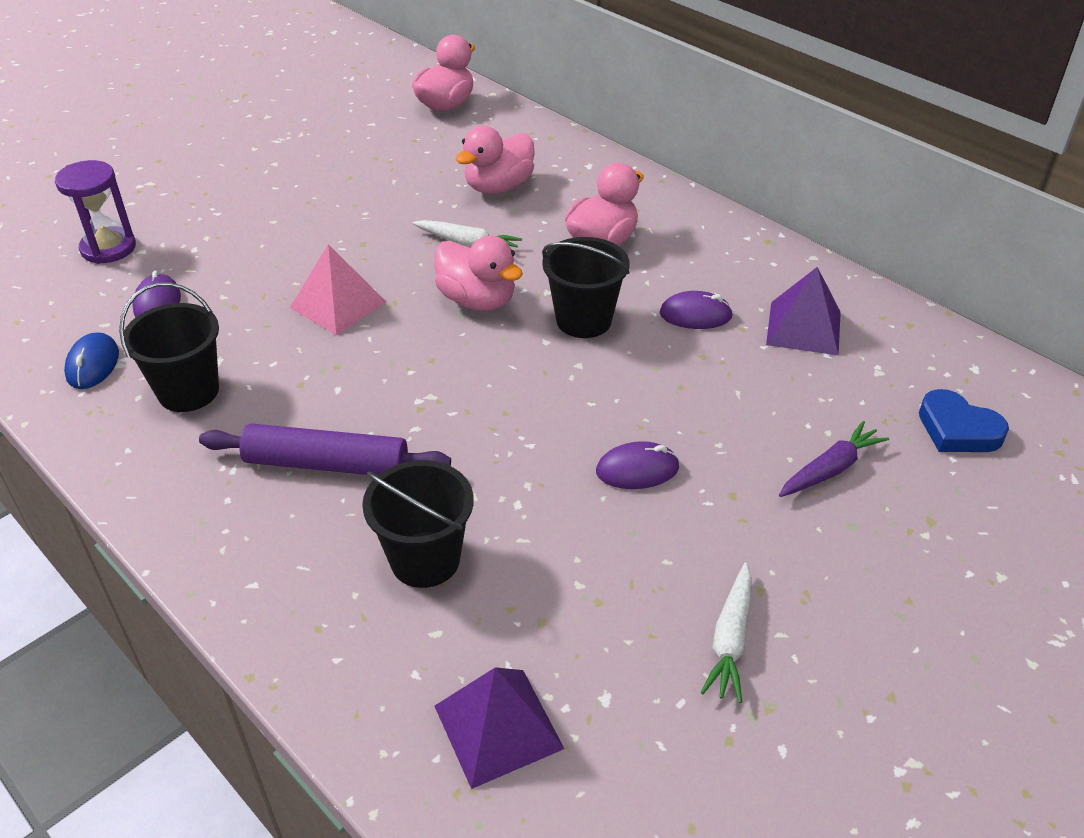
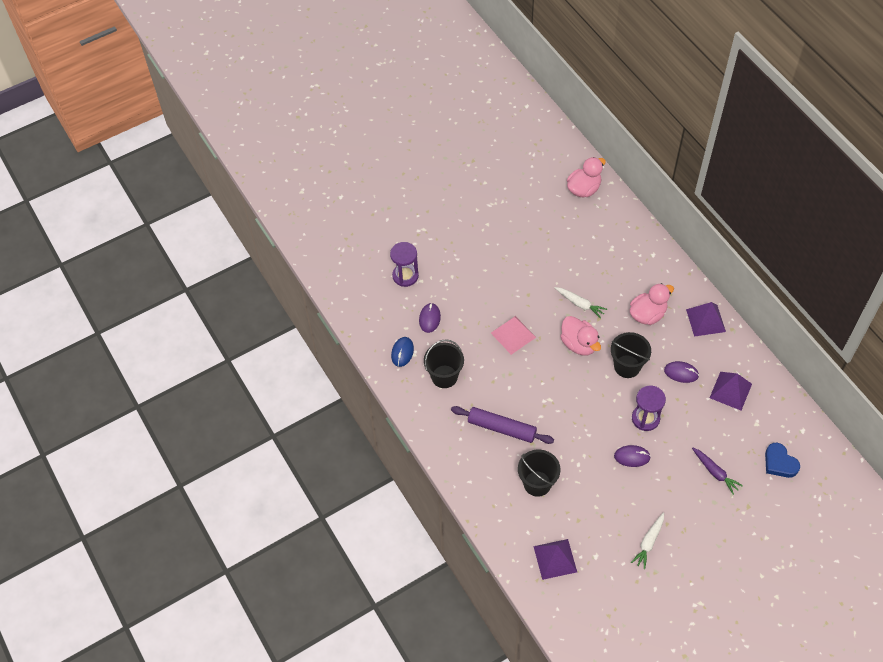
camera: 15 degrees right, 15 degrees up
pink duck [455,126,535,194] -> none
purple carrot [779,421,889,497] -> purple carrot turned 75 degrees clockwise [692,447,743,495]
none -> purple hourglass [632,386,666,431]
none -> purple pyramid [686,302,726,337]

